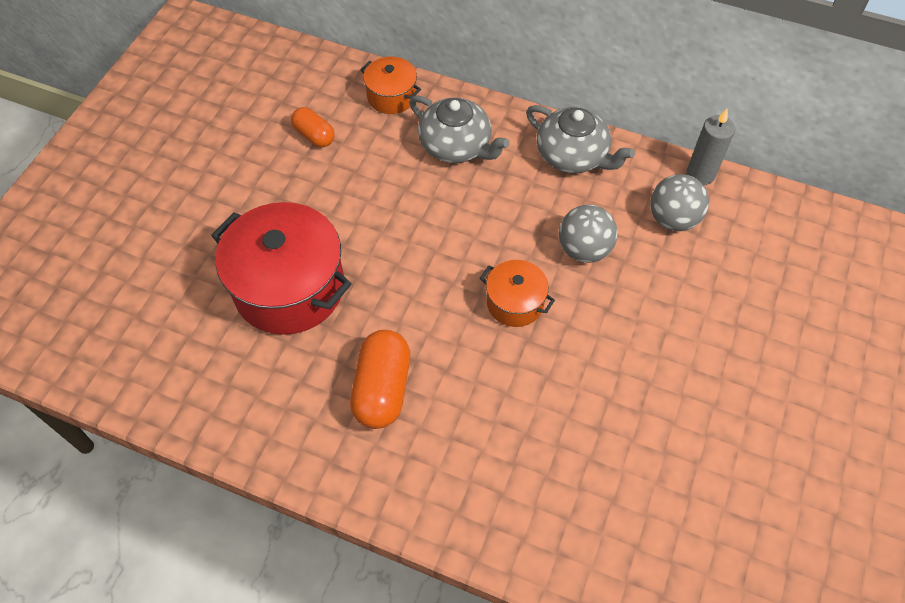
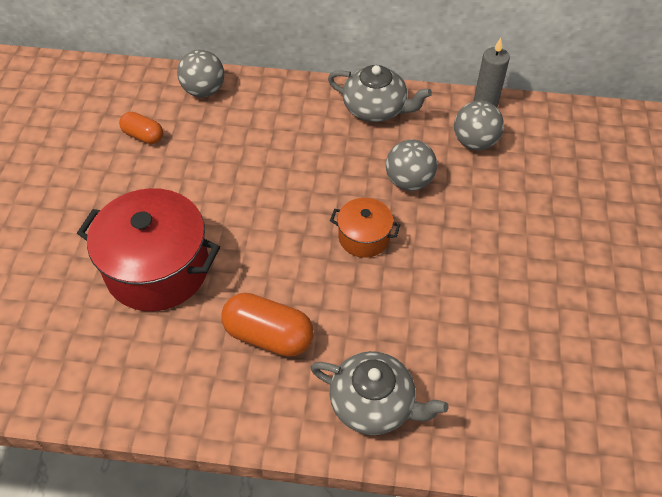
camera: 15 degrees left, 5 degrees down
orange capsule [350,330,410,429] -> orange capsule turned 60 degrees counterclockwise [222,293,314,357]
orange pot [360,56,421,114] -> grey ball [177,50,224,97]
grey teapot [409,96,510,163] -> grey teapot moved to [311,351,448,435]

